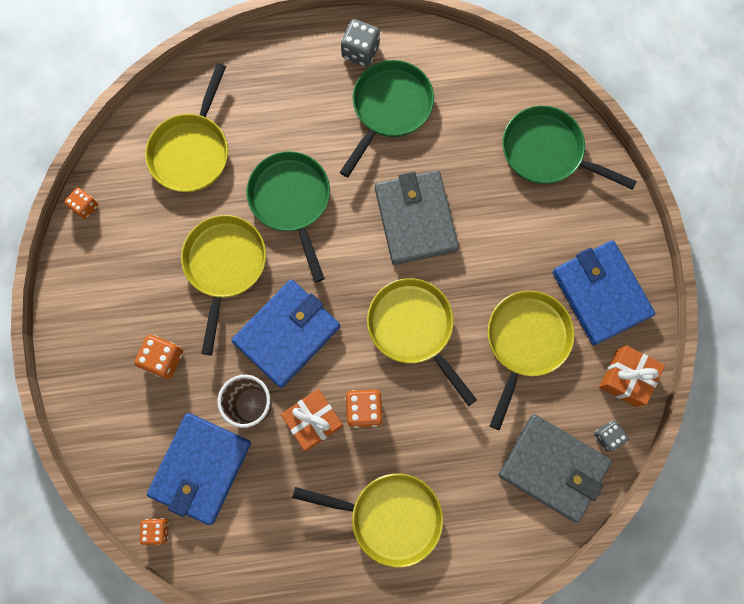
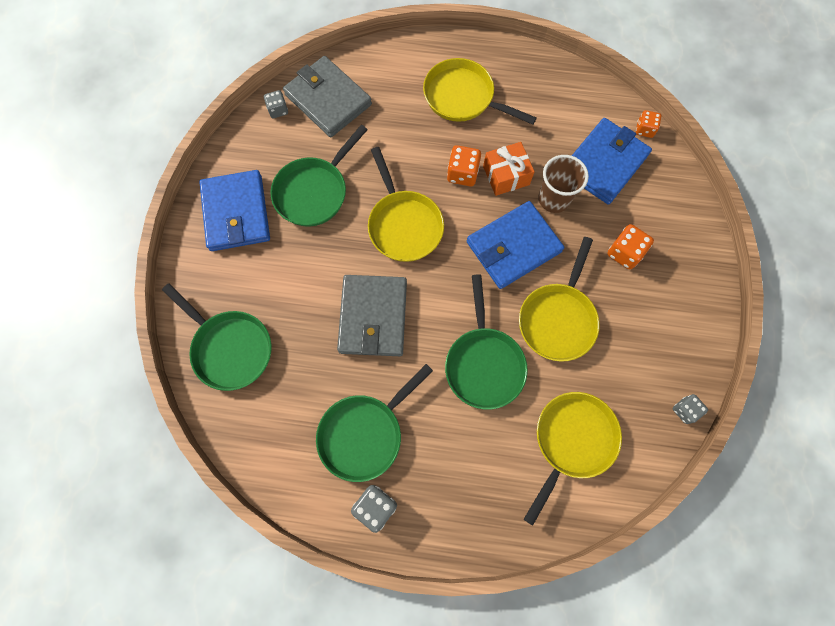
camera: 165 degrees left, 5 degrees down
orange dice [64,188,98,219] -> grey dice [673,394,708,424]
yellow pan [487,291,574,430] -> green pan [271,125,368,227]
orange gift [599,345,665,407] -> none

